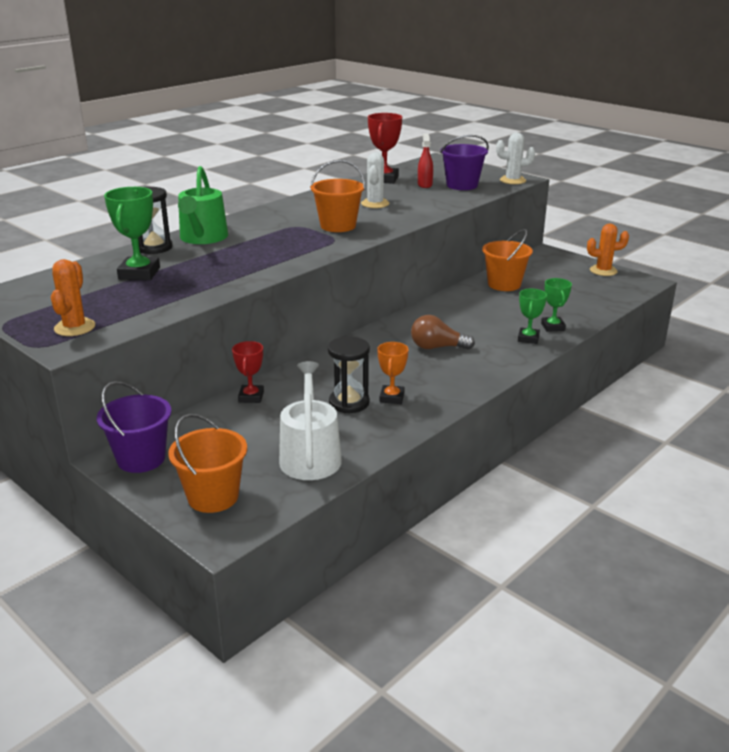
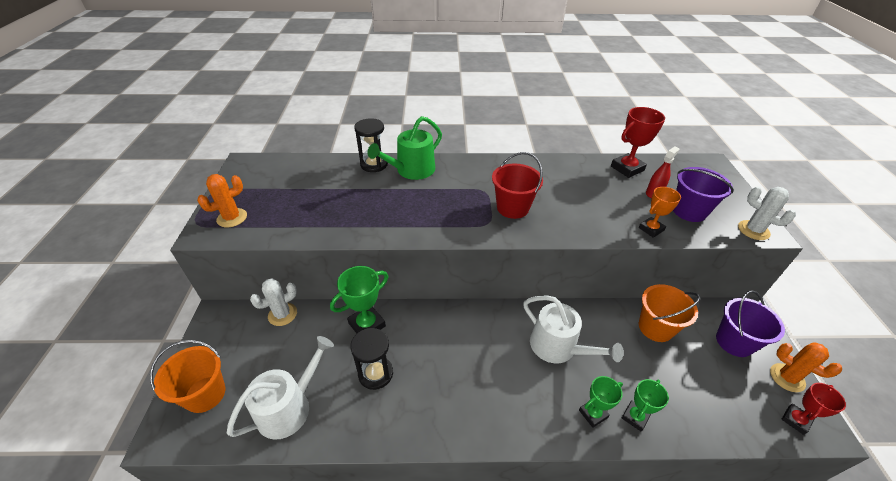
camera: 45 degrees right, 15 degrees up
purple bucket [97,381,172,473] -> purple bucket moved to [716,290,785,357]
green trophy [104,187,160,280] -> green trophy moved to [330,266,388,333]
red trophy [232,341,264,403] -> red trophy moved to [781,383,846,435]
orange bucket [310,160,365,232] -> red bucket [492,152,543,219]
white cactus [361,152,390,208] -> white cactus moved to [250,279,297,326]
orange trophy [377,342,408,404] -> orange trophy moved to [639,187,681,238]
brown light bulb [411,315,475,350] -> none
none -> white watering can [523,295,624,363]

